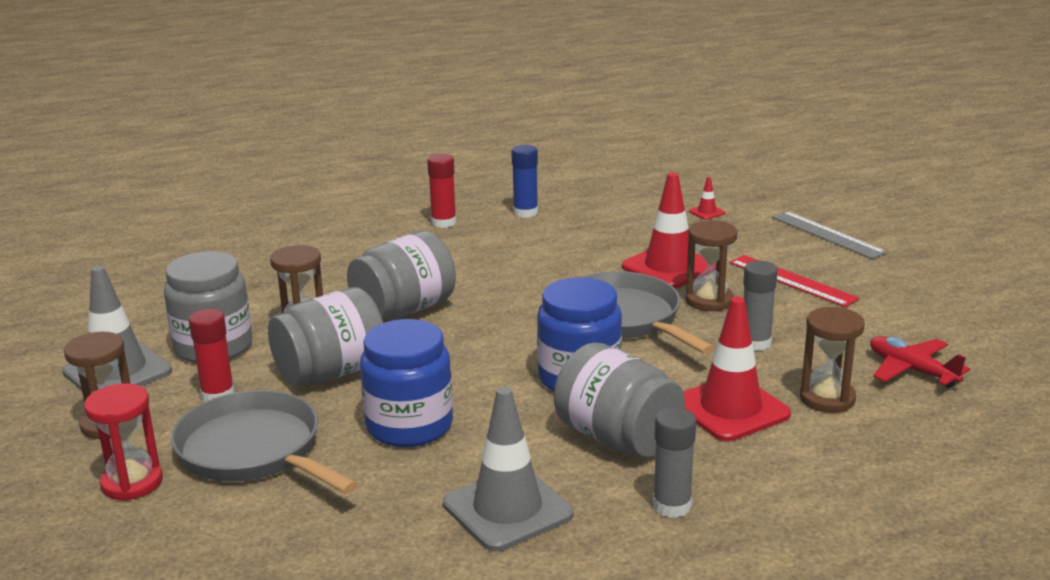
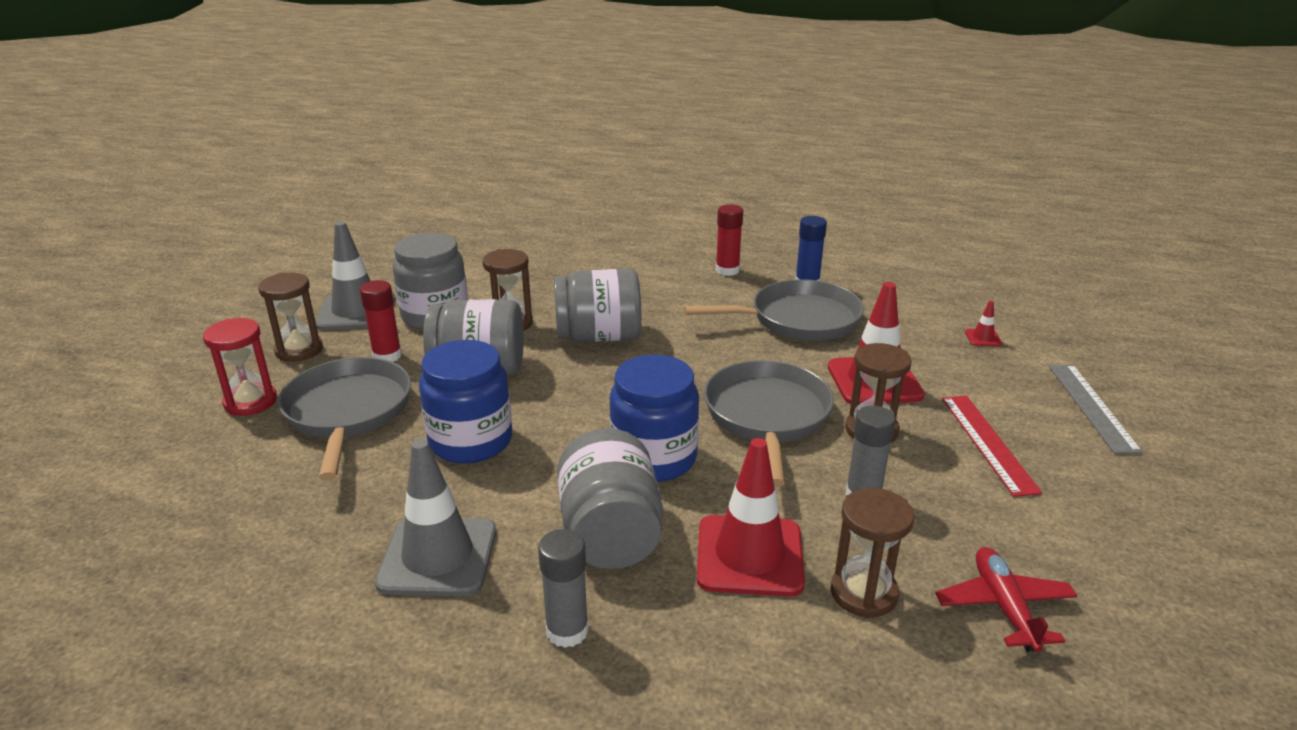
camera: 35 degrees right, 5 degrees up
none -> grey pan [684,279,864,341]

